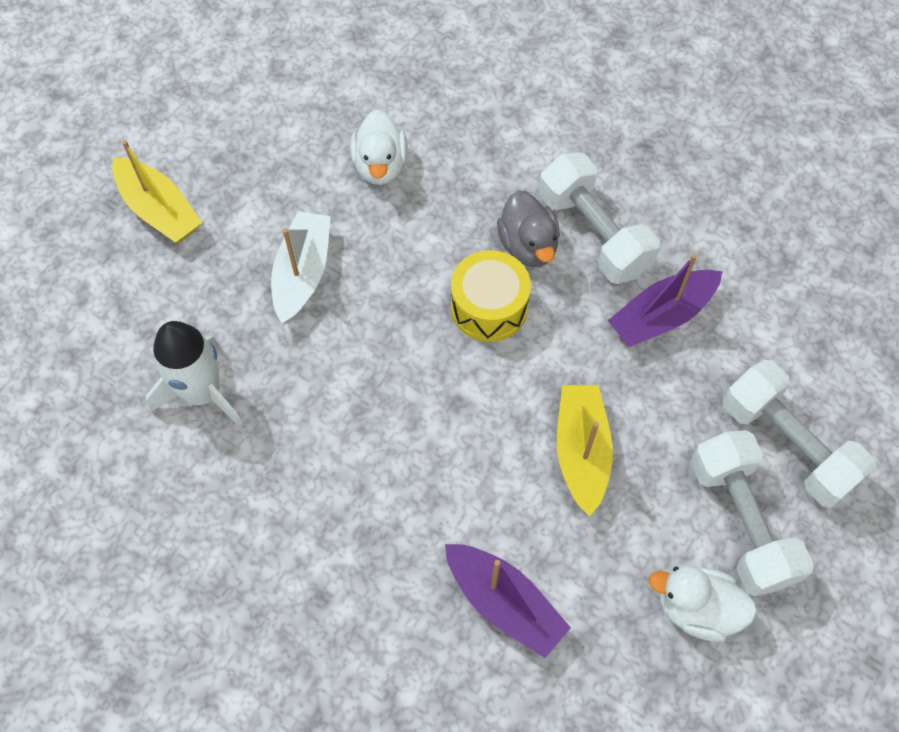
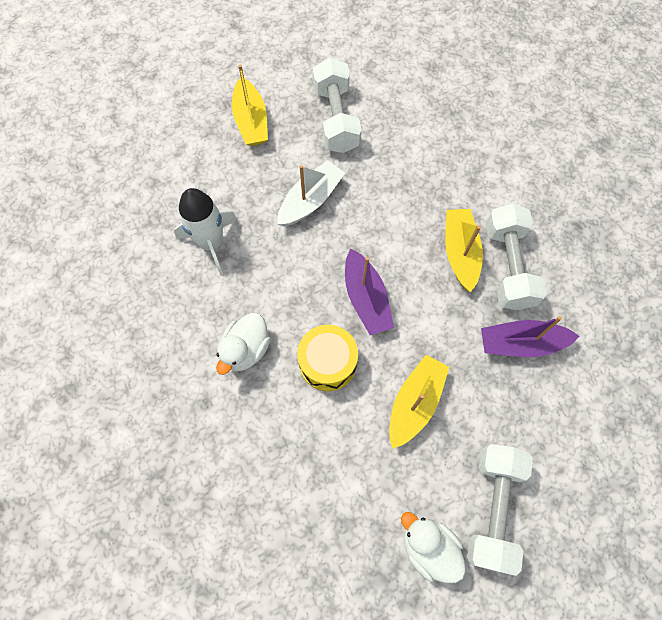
camera: 30 degrees right, 5 degrees up
white duck [350,110,408,185] -> white duck moved to [216,313,270,375]
purple boat [445,544,571,658] -> purple boat moved to [345,249,394,335]
yellow drum [451,250,531,342] -> yellow drum moved to [297,325,358,391]
grey duck [497,190,560,267] -> yellow boat [445,209,483,292]
white dumbbell [723,360,876,508] -> white dumbbell moved to [313,58,362,153]

